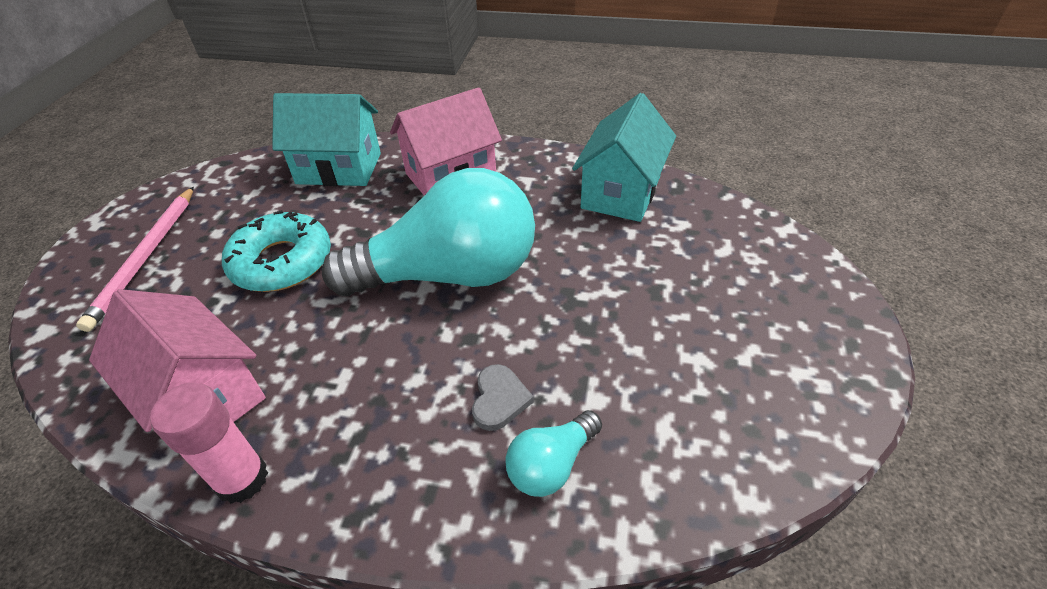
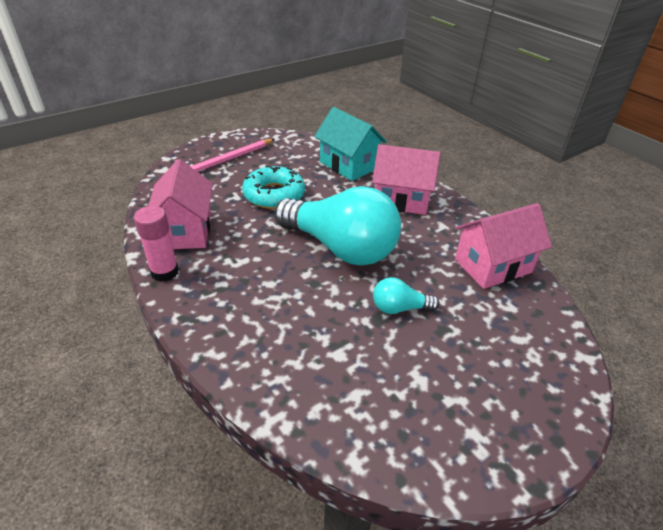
camera: 40 degrees right, 5 degrees down
grey heart [472,364,534,431] -> none
turquoise light bulb [505,410,602,497] -> turquoise light bulb moved to [373,277,440,314]
turquoise house [572,93,676,222] -> pink house [455,203,552,289]

